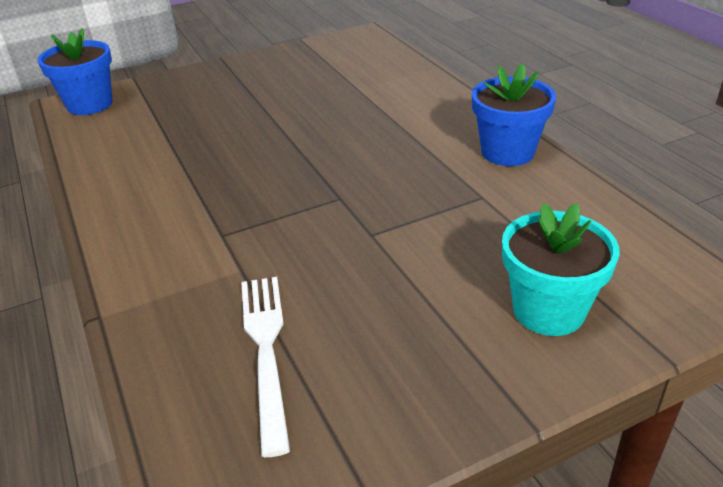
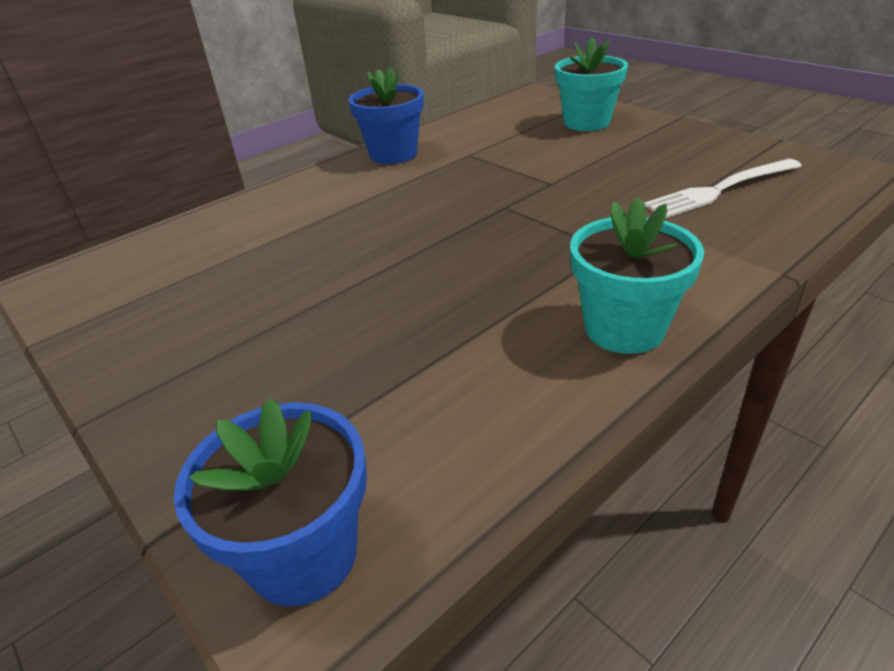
camera: 105 degrees left, 0 degrees up
none -> turquoise flower pot [570,197,704,354]

